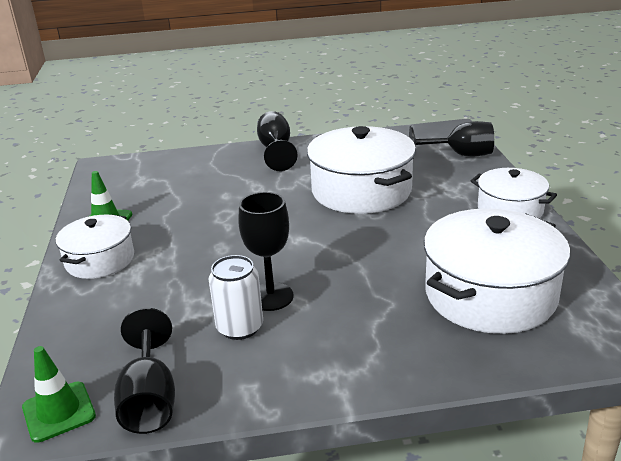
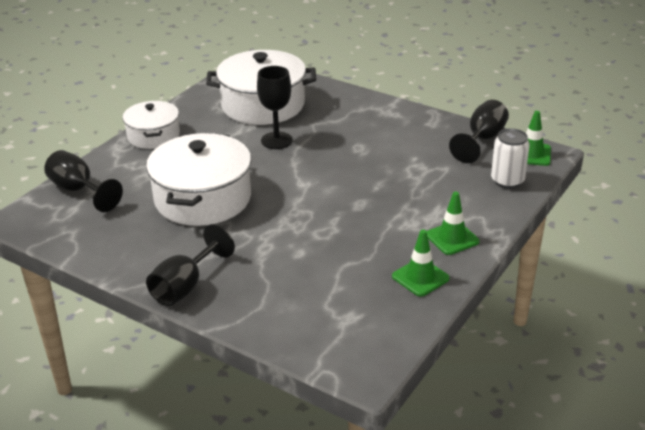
camera: 140 degrees left, 5 degrees up
white pot [56,214,134,279] -> green traffic cone [427,192,480,255]
white can [209,255,263,340] -> white can moved to [491,128,530,188]
black goblet [239,192,294,311] -> black goblet moved to [257,66,293,149]

